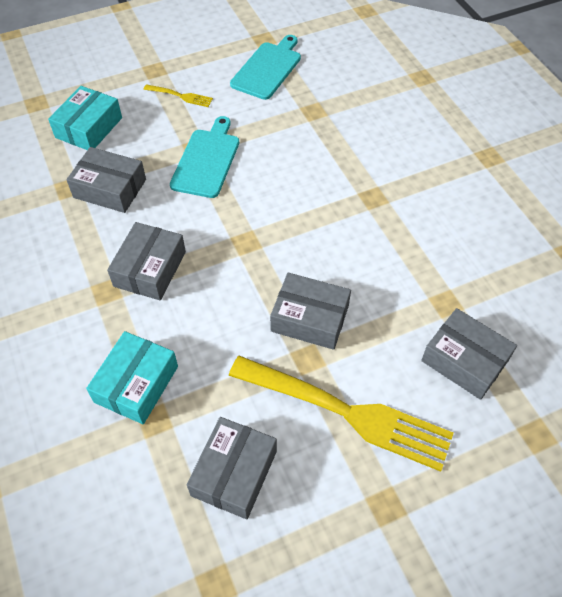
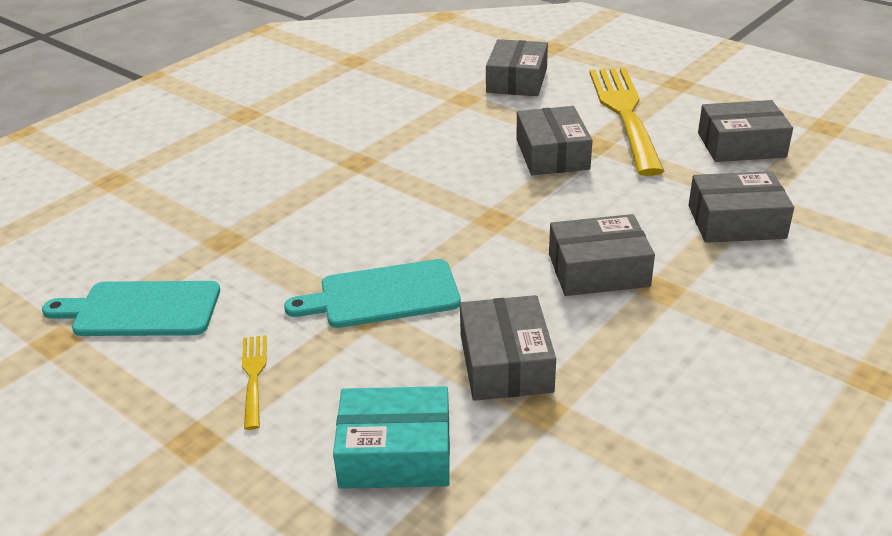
camera: 115 degrees left, 20 degrees down
turquoise box [86,331,178,424] -> grey box [688,171,794,243]

